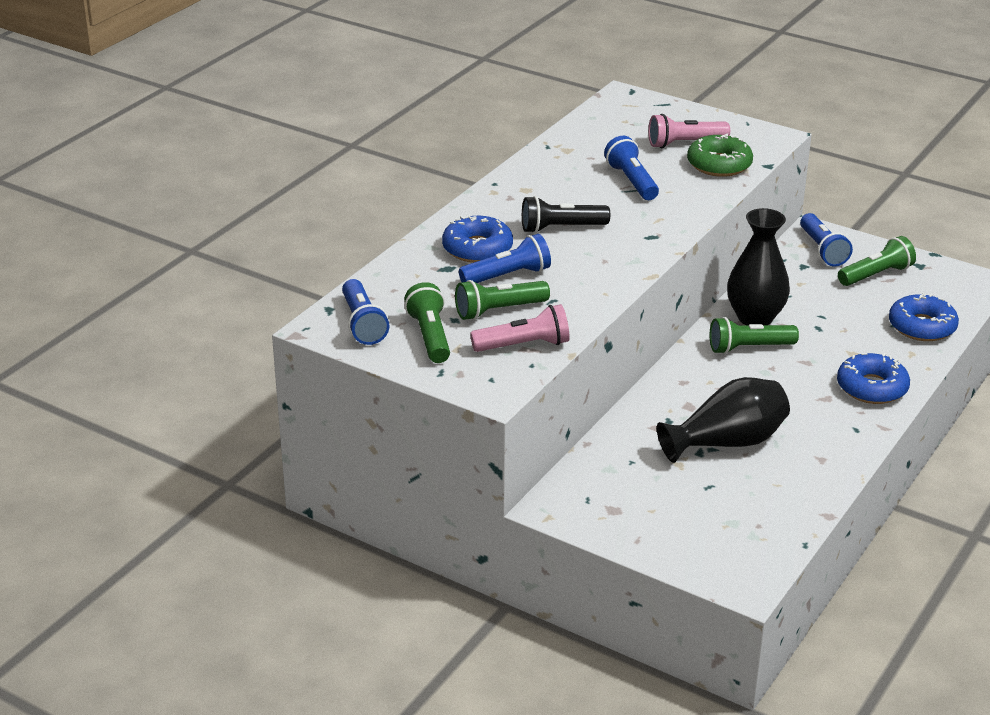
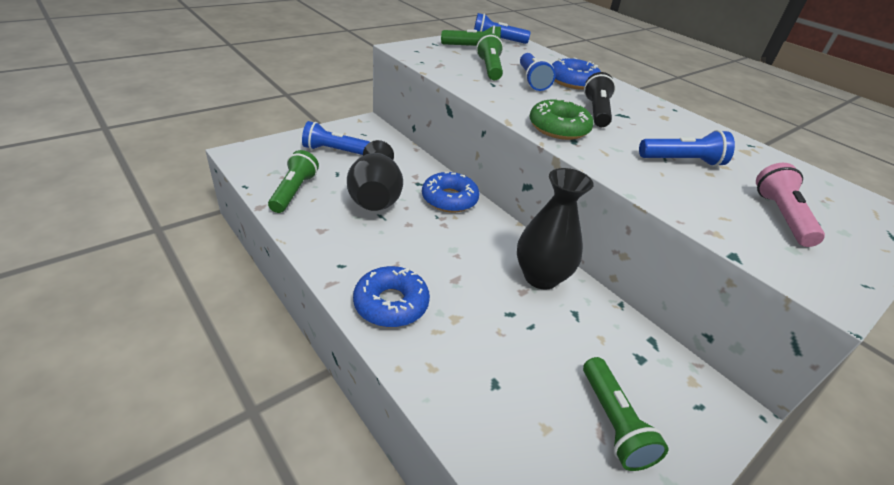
camera: 105 degrees right, 5 degrees up
pink flashlight [470,304,570,352] -> none
green donut [687,133,753,177] -> green donut moved to [530,99,594,140]
green flashlight [710,317,799,354] -> green flashlight moved to [268,150,319,213]
blue flashlight [800,213,853,266] -> blue flashlight moved to [302,121,370,155]
blue donut [889,293,959,341] -> blue donut moved to [422,172,479,212]

